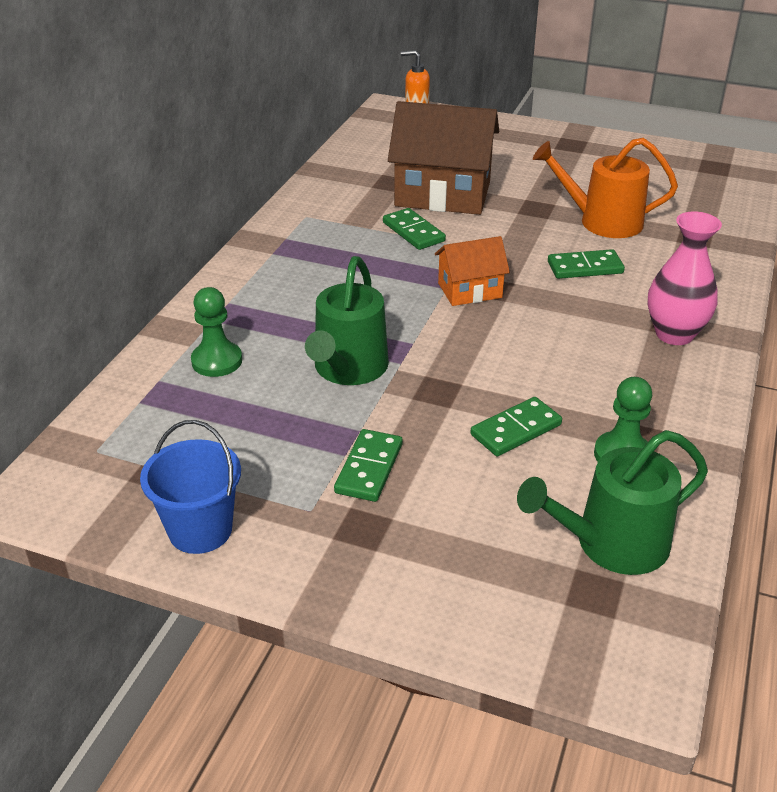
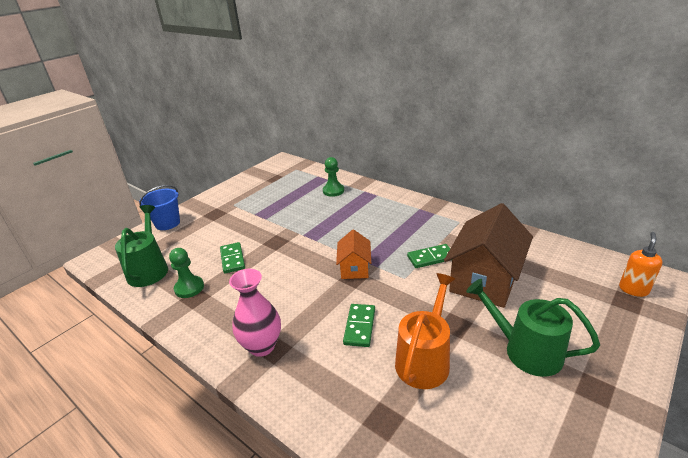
camera: 110 degrees right, 5 degrees down
blue bucket [140,420,241,554] -> blue bucket moved to [139,185,180,230]
green watering can [305,256,389,385] -> green watering can moved to [466,279,600,377]
green domino [334,429,403,502] -> none

